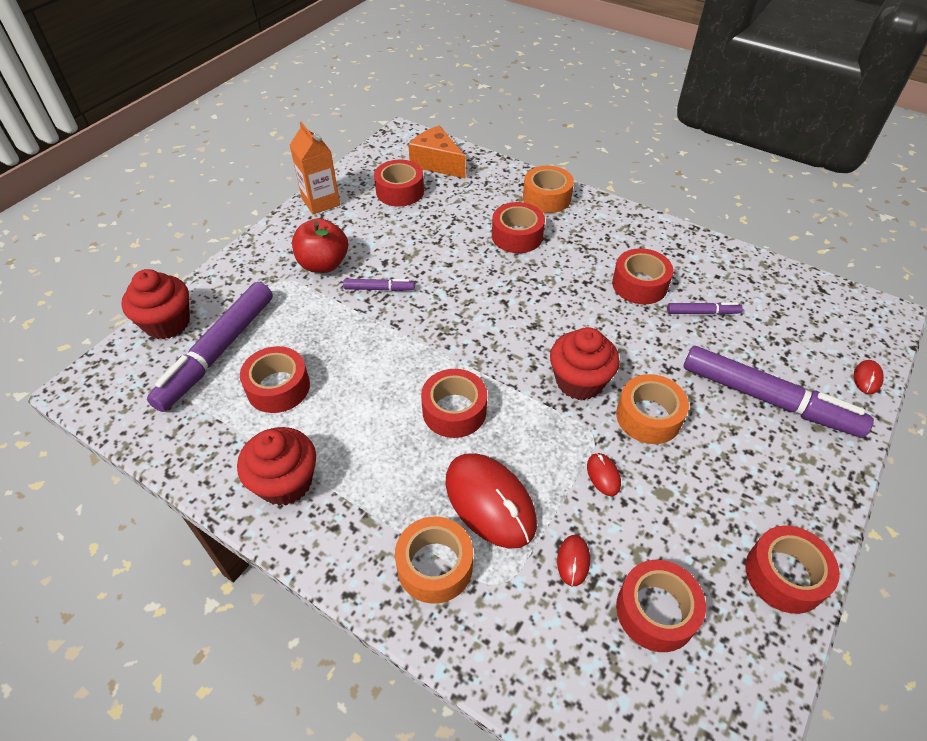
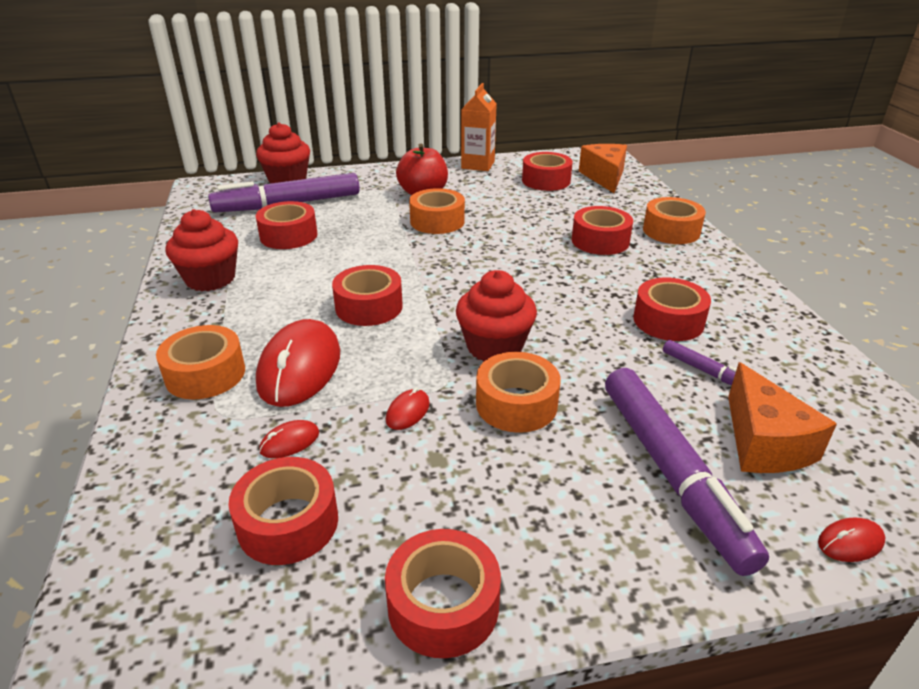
camera: 45 degrees right, 15 degrees down
purple marker [343,279,415,291] -> orange tape [409,188,465,234]
none -> orange cheese [728,362,837,473]

